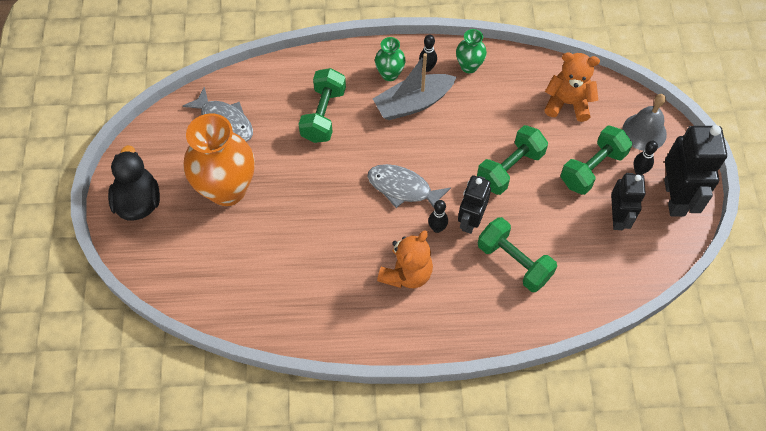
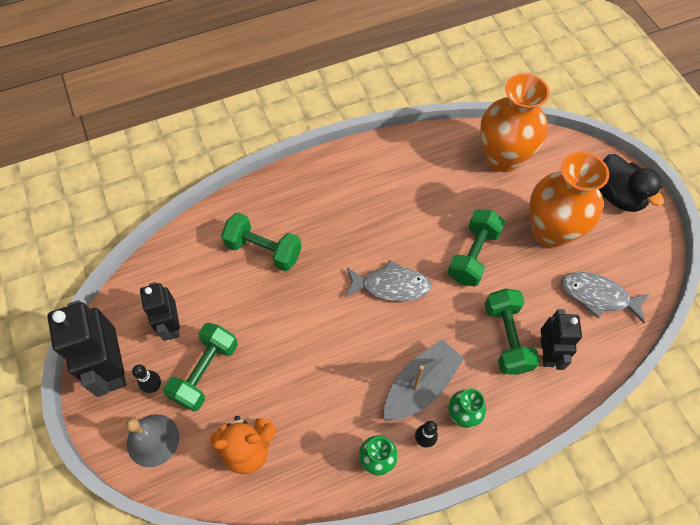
camera: 160 degrees right, 0 degrees up
orange teddy bear [377,230,433,288] -> none
black bowling pin [428,200,448,233] -> none
black robot [458,175,491,234] -> black robot moved to [540,309,582,370]
green dumbbell [477,125,548,195] -> green dumbbell moved to [447,209,505,286]
none -> orange vase [480,73,550,172]

